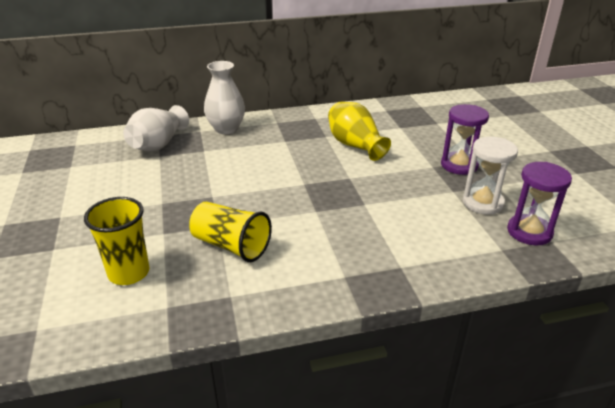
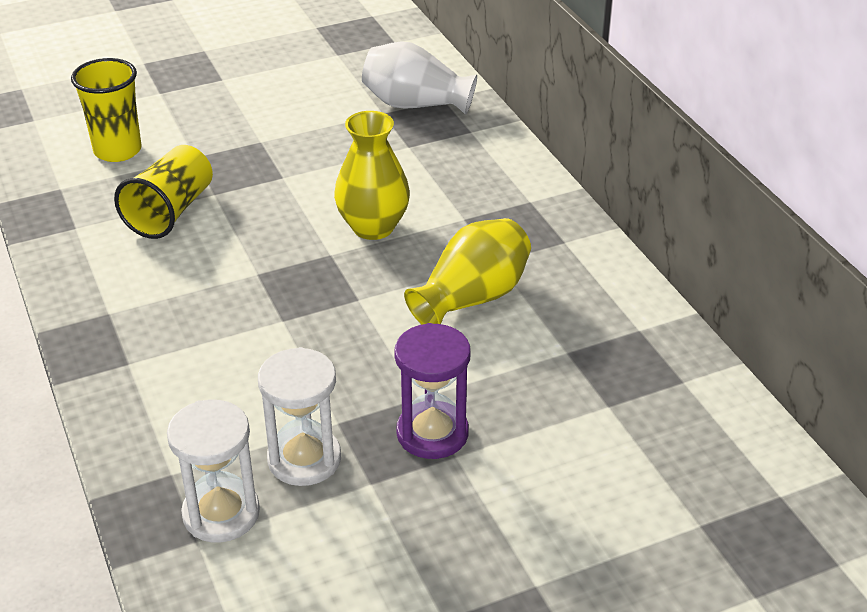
camera: 80 degrees right, 5 degrees up
white vase [204,61,245,134] -> none
purple hourglass [507,162,572,245] -> white hourglass [167,400,260,543]
none -> yellow vase [334,111,410,240]

